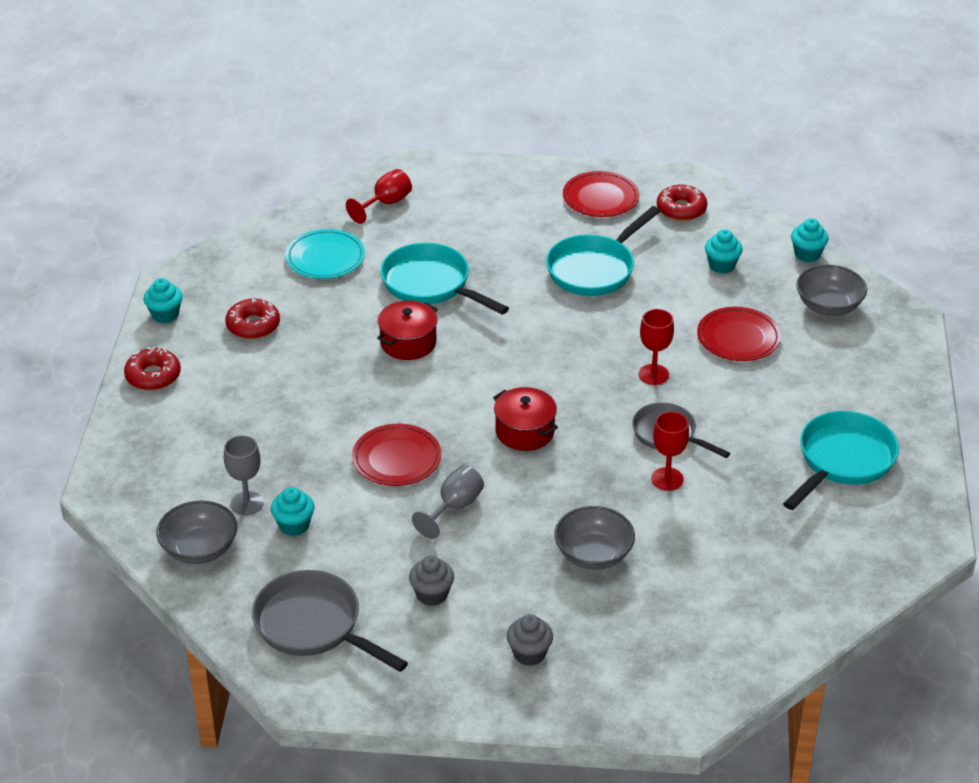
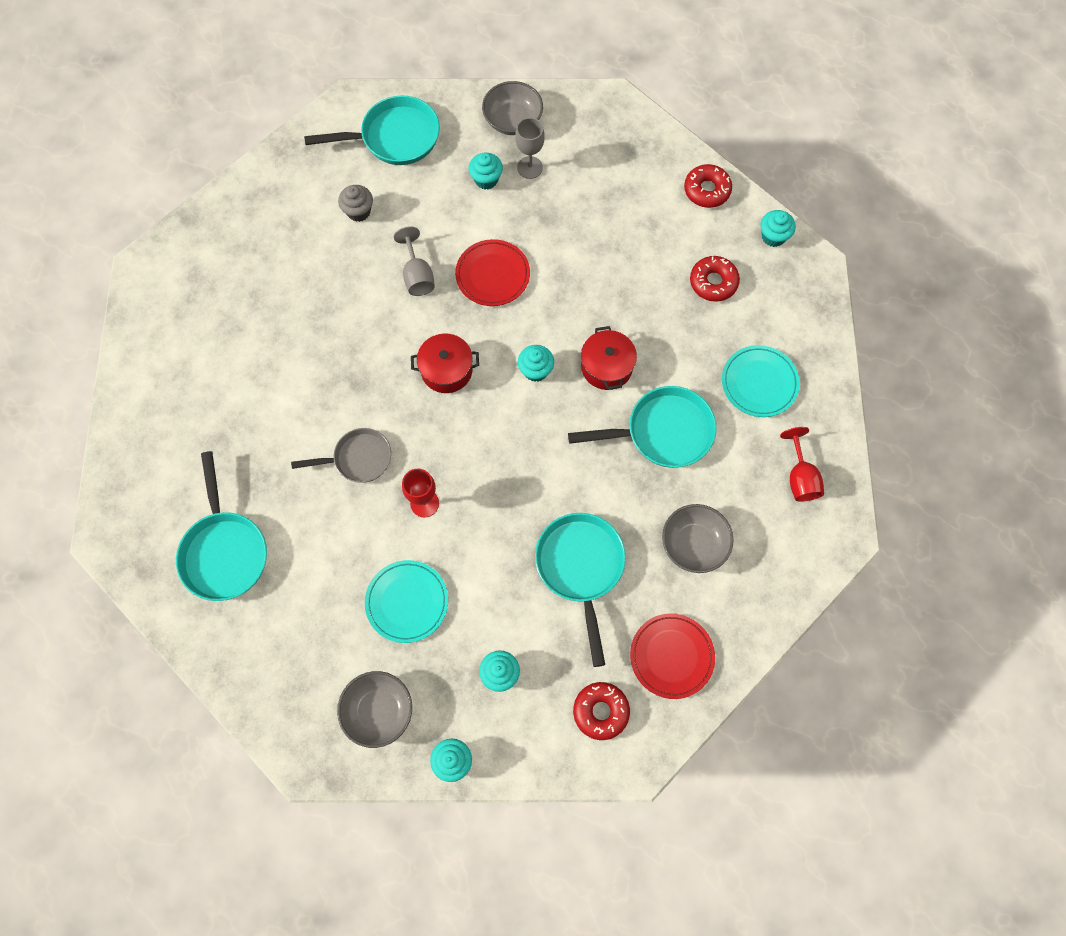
camera: 130 degrees right, 30 degrees up
grey pan [252,570,408,672] -> turquoise pan [304,95,440,165]
grey cupcake [507,614,553,666] -> none
grey bowl [554,506,635,570] -> grey bowl moved to [662,504,734,573]
red goblet [651,411,689,491] -> none
red plate [697,307,781,361] -> turquoise plate [365,560,448,643]
none -> turquoise cupcake [518,345,554,382]

